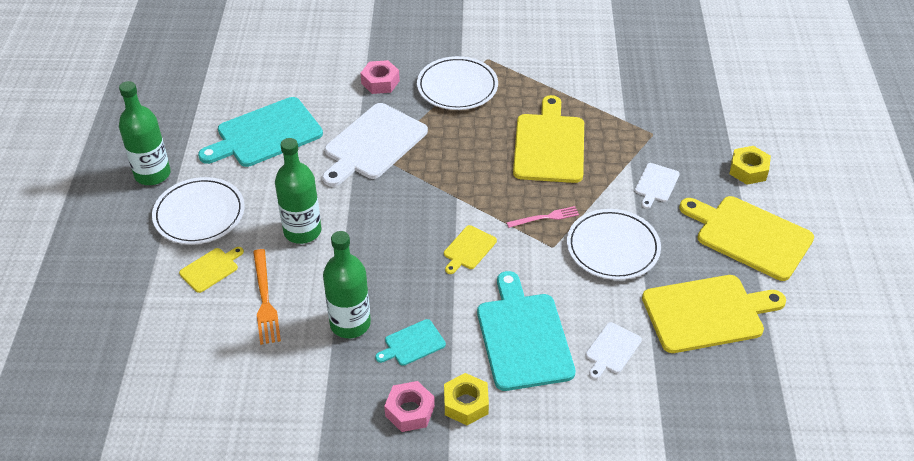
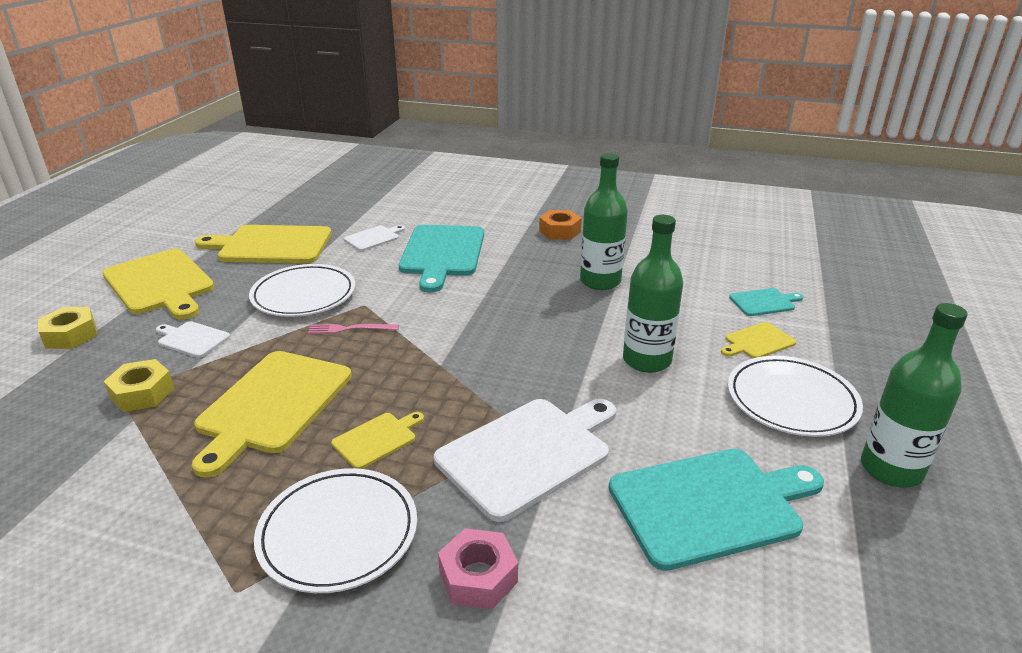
camera: 165 degrees left, 15 degrees down
orange fork [253,249,281,345] -> none
turquoise cutting board [375,319,446,366] -> turquoise cutting board moved to [729,288,803,316]
pink nut [384,381,435,432] -> orange nut [539,210,582,240]
yellow cutting board [444,225,497,274] -> yellow cutting board moved to [331,412,424,469]
yellow nut [444,373,489,425] -> yellow nut moved to [104,359,174,412]
white cutting board [635,163,680,209] -> white cutting board turned 105 degrees counterclockwise [156,321,230,358]

